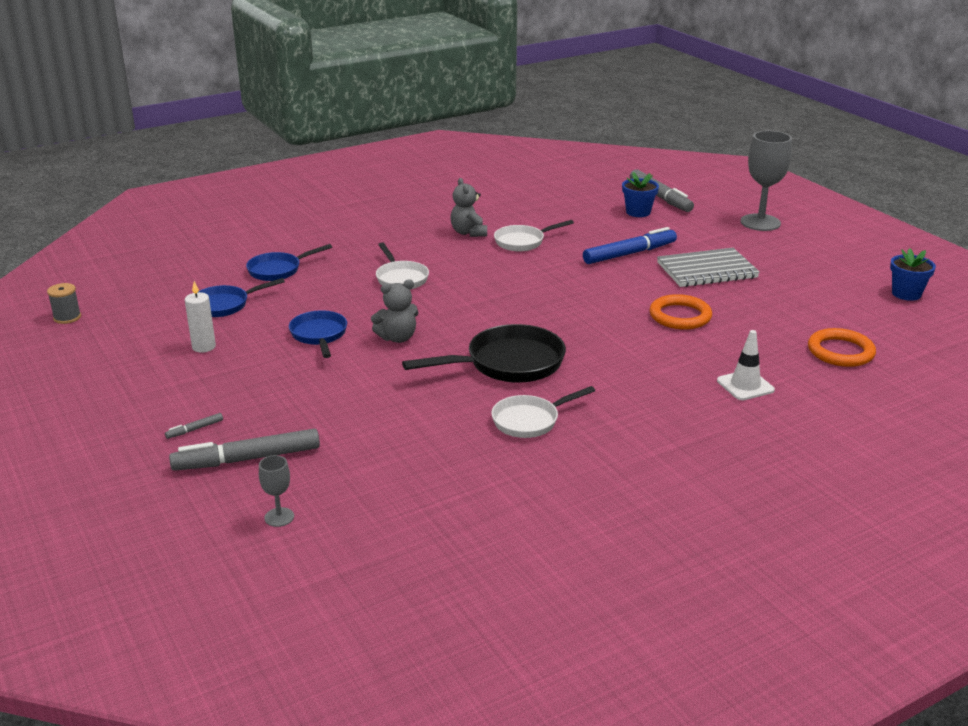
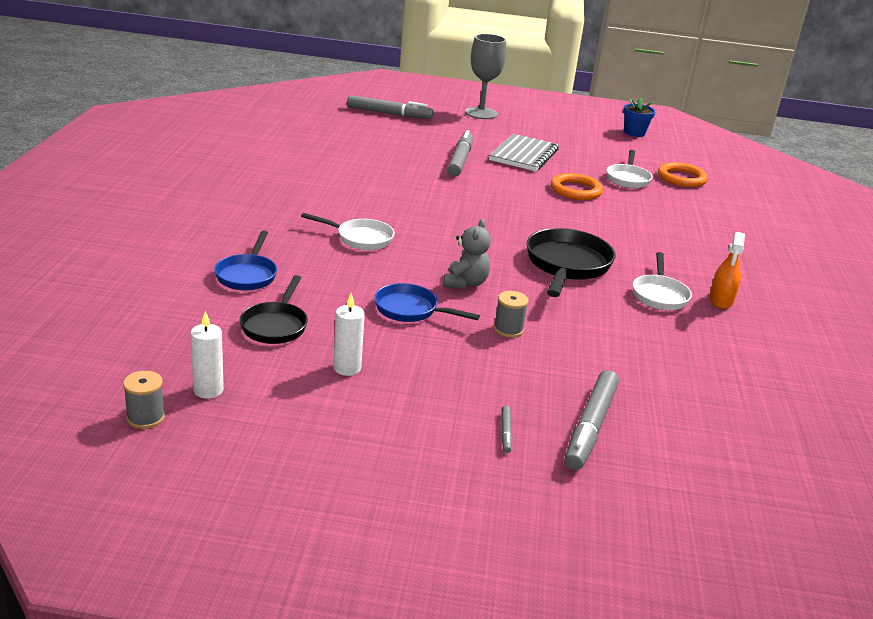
camera: 55 degrees left, 0 degrees up
blue pan [198,278,285,317] -> black pan [240,275,308,344]
grey goblet [259,455,294,527] -> none
grey teddy bear [450,178,487,237] -> none
white pan [494,220,574,251] -> white pan moved to [606,150,653,188]
blue marker [583,227,677,264] -> grey marker [448,130,473,177]
blue flower pot [622,172,659,217] -> none
white traffic cone [717,330,775,400] -> none
none -> white candle [191,311,224,399]
none -> grey spool [494,291,529,338]
none -> orange spray bottle [709,232,745,309]

